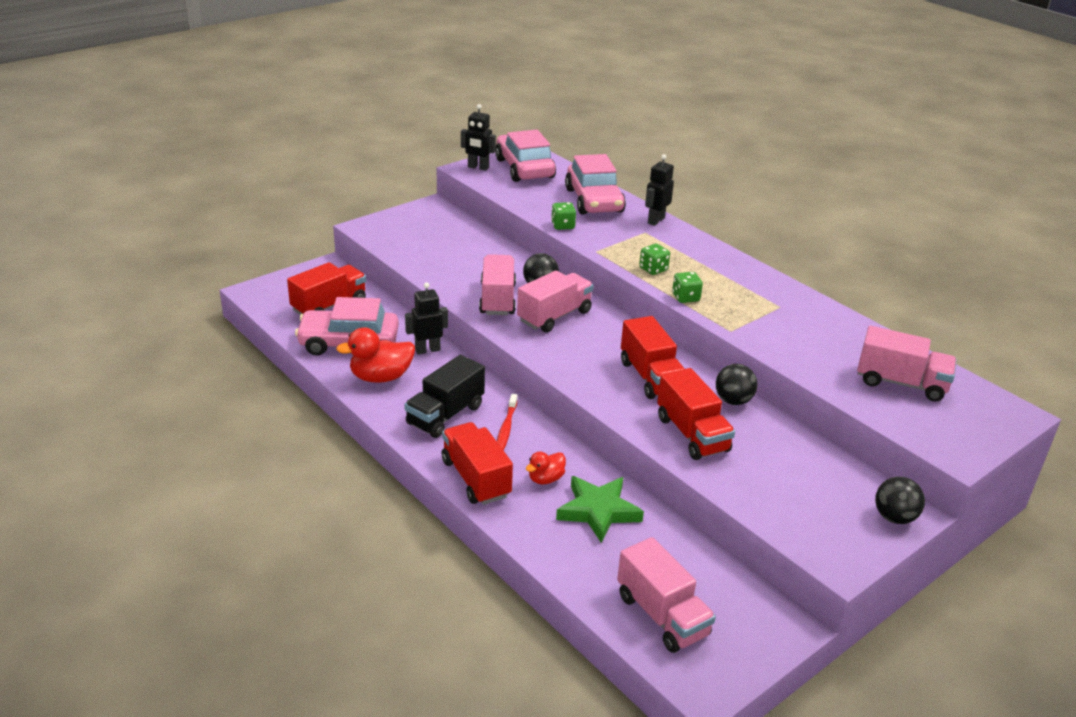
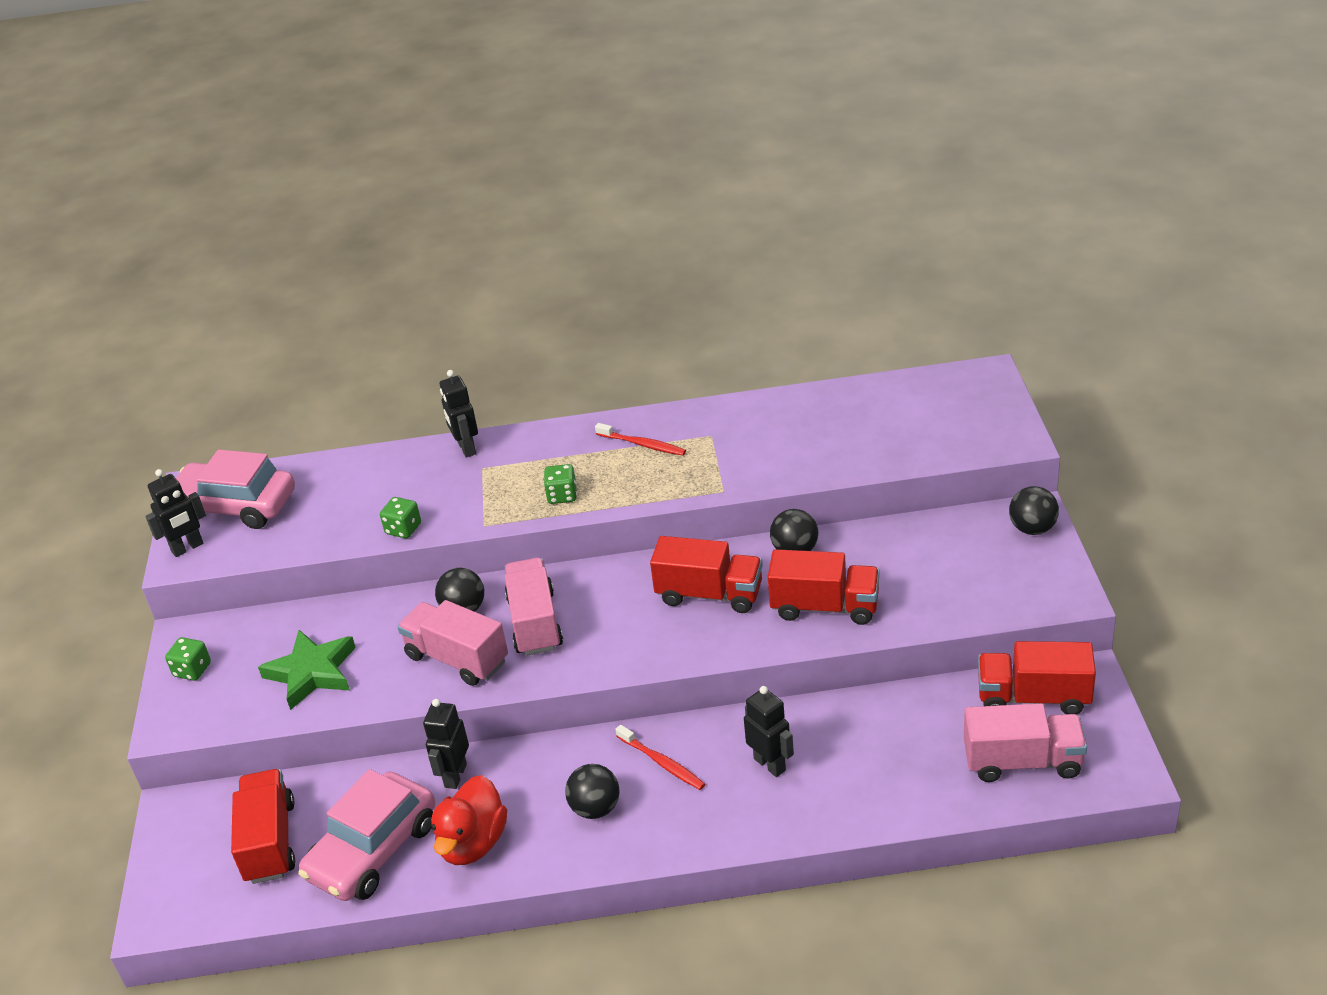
camera: 50 degrees left, 5 degrees up
black truck [404,355,485,438] -> black ball [565,764,620,819]
red truck [442,422,513,505] -> red truck moved to [978,641,1096,714]
red duck [526,451,566,484] -> black robot [744,686,794,777]
green star [556,476,644,543] -> green star moved to [258,630,356,710]
pink car [565,154,626,215] -> none
green dice [672,272,703,303] -> green dice moved to [165,637,211,681]
pink truck [857,326,957,401] -> none
none -> red toothbrush [595,423,686,456]

